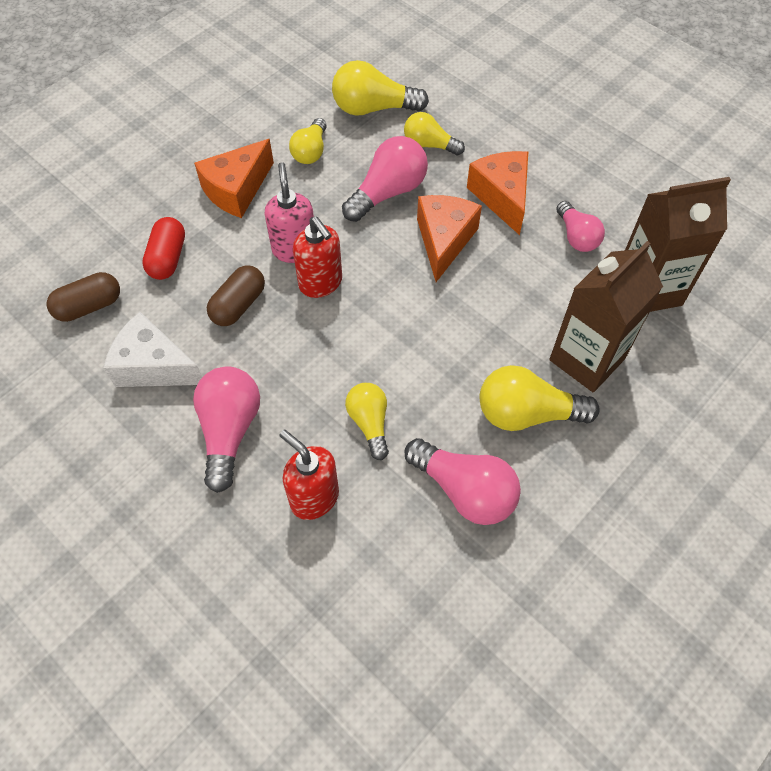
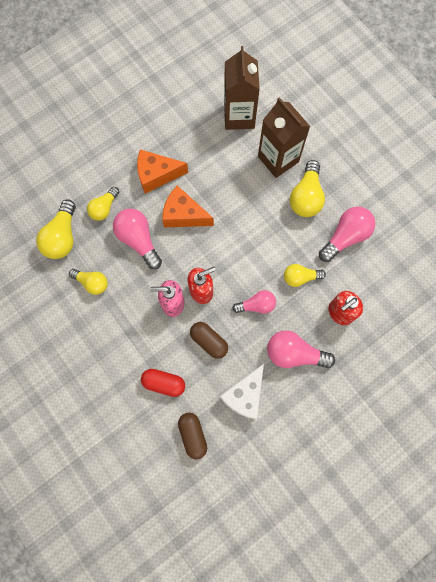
camera: 80 degrees left, 15 degrees up
orange cheese [194,139,274,218] -> none
pink light bulb [556,201,605,252] -> pink light bulb moved to [232,290,276,314]

